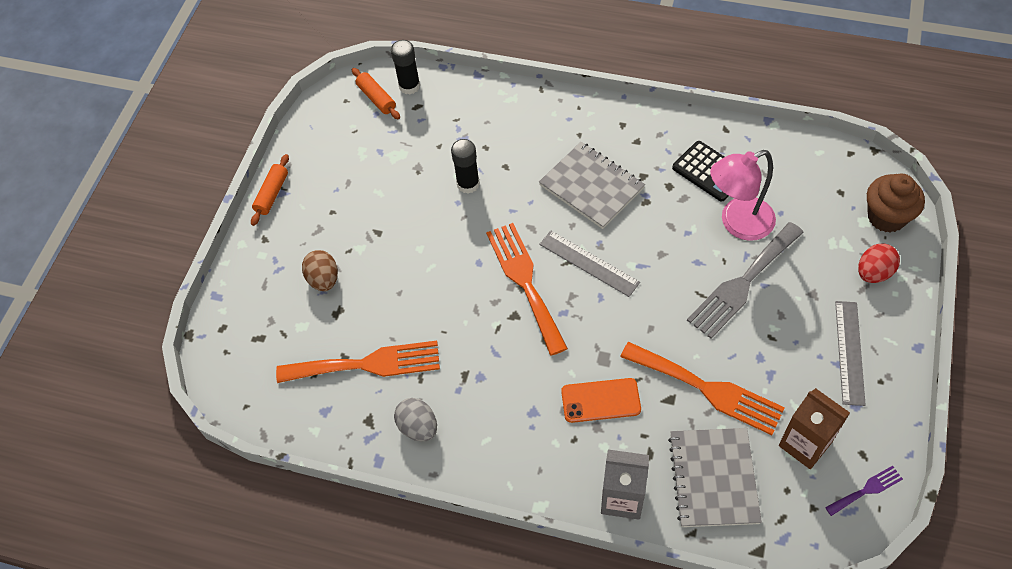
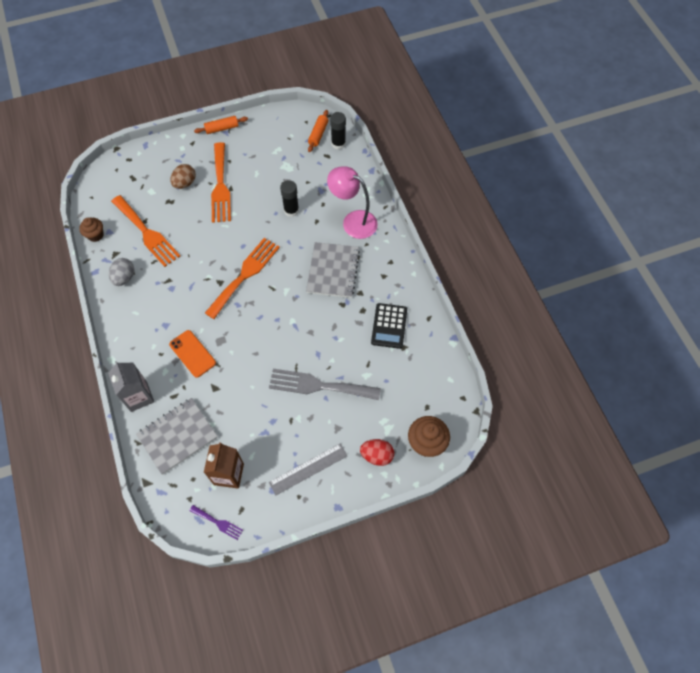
camera: 50 degrees right, 5 degrees up
grey ruler [539,231,640,297] -> none
orange fork [620,342,785,435] -> orange fork moved to [211,142,231,223]
pink lamp [710,150,776,241] -> pink lamp moved to [327,166,378,239]
none -> brown cupcake [79,218,104,242]

